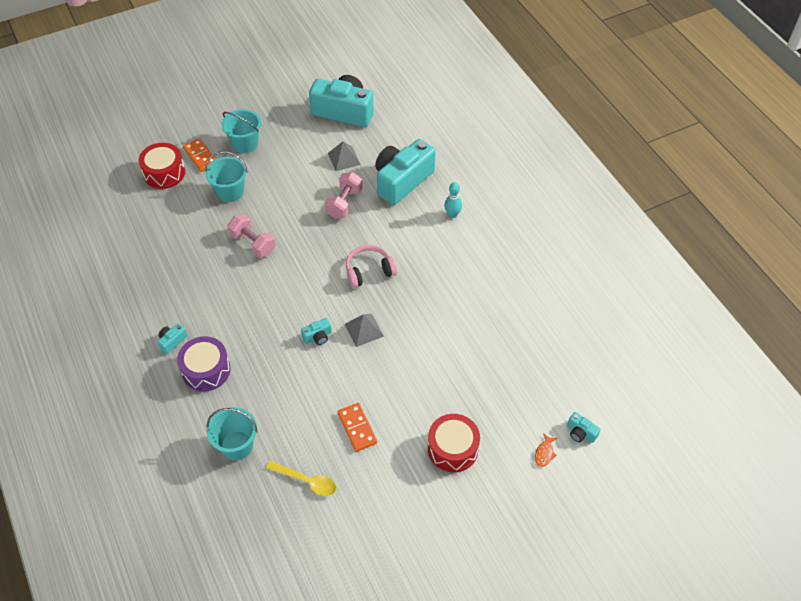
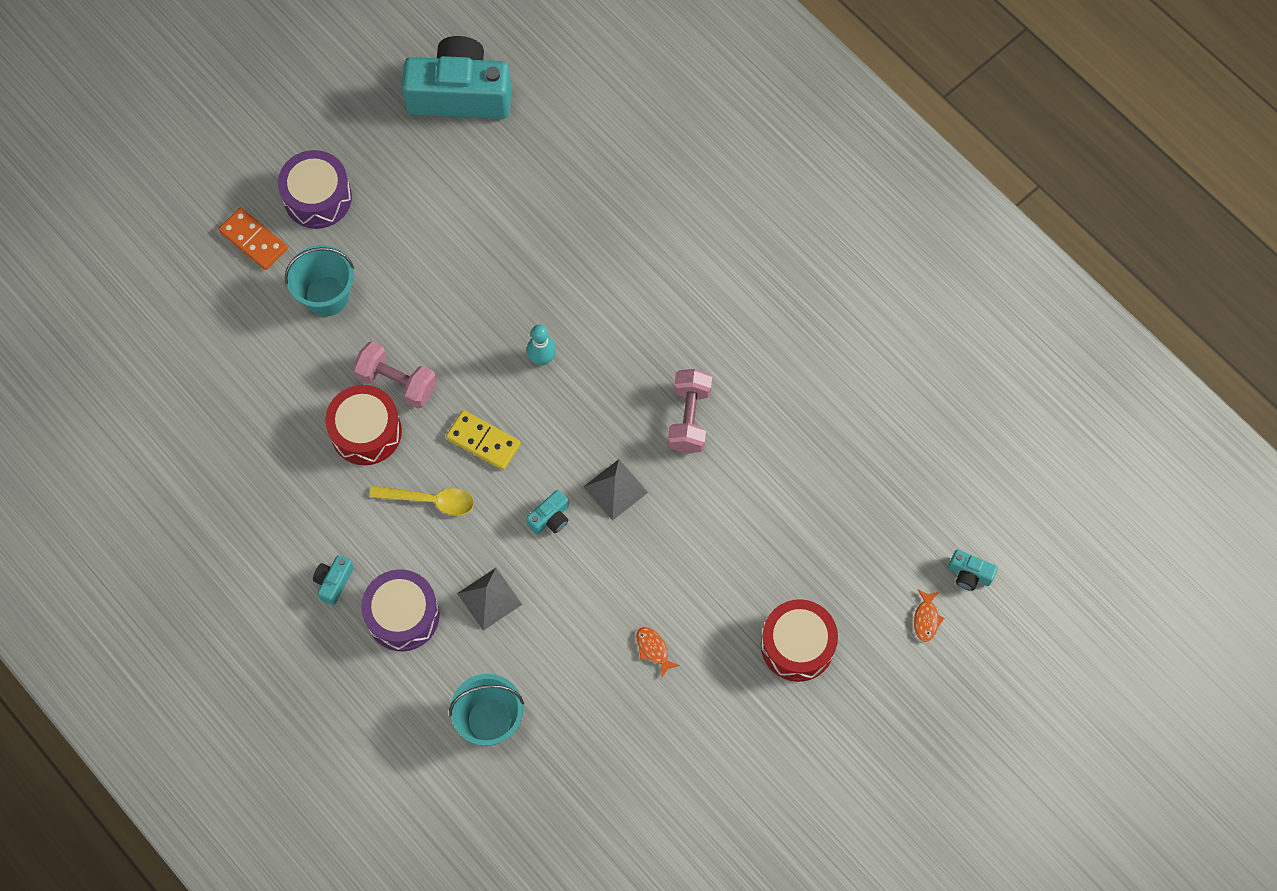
camera: 15 degrees left, 15 degrees up
red drum [139,143,185,189] -> red drum moved to [325,385,402,465]
turquoise bucket [221,109,261,153] -> purple drum [278,150,352,229]
yellow spoon [266,461,336,496] -> yellow spoon moved to [369,486,474,516]
pink dumbbell [325,172,363,219] -> pink dumbbell moved to [668,369,712,453]
grey pyramid [328,142,361,171] -> grey pyramid moved to [457,568,522,631]
orange domino [338,403,377,452] -> orange fish [636,627,680,677]
pink headphones [346,245,397,288] -> none
turquoise camera [375,139,436,205] -> none
turquoise bowling pin [444,182,462,218] -> turquoise bowling pin moved to [527,325,556,365]
none -> yellow domino [446,410,521,470]

